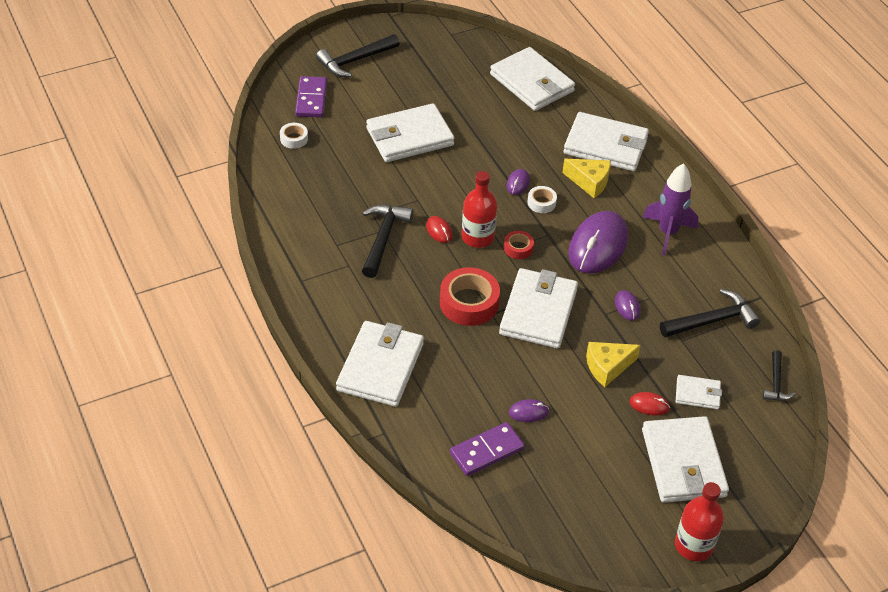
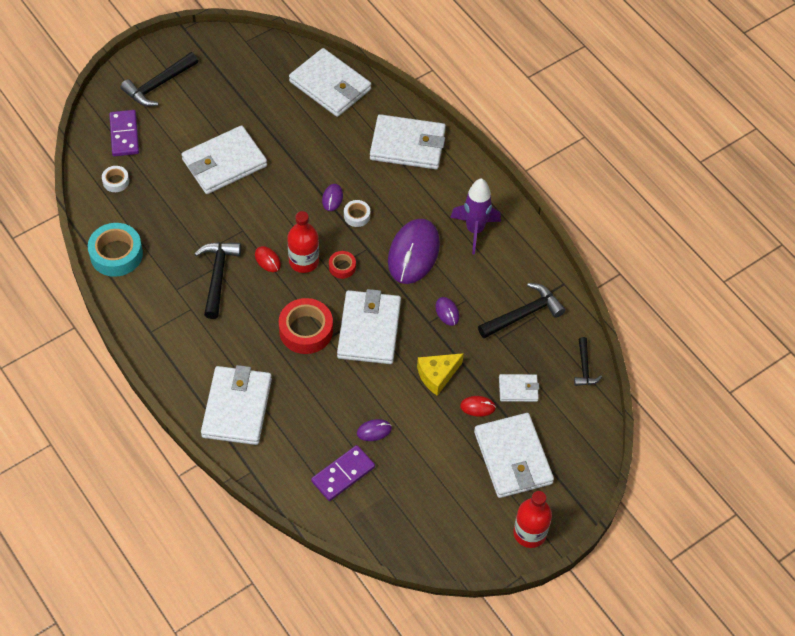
camera: 10 degrees left, 10 degrees up
yellow cheese [562,159,611,198] -> none
none -> turquoise tape [88,223,143,277]

